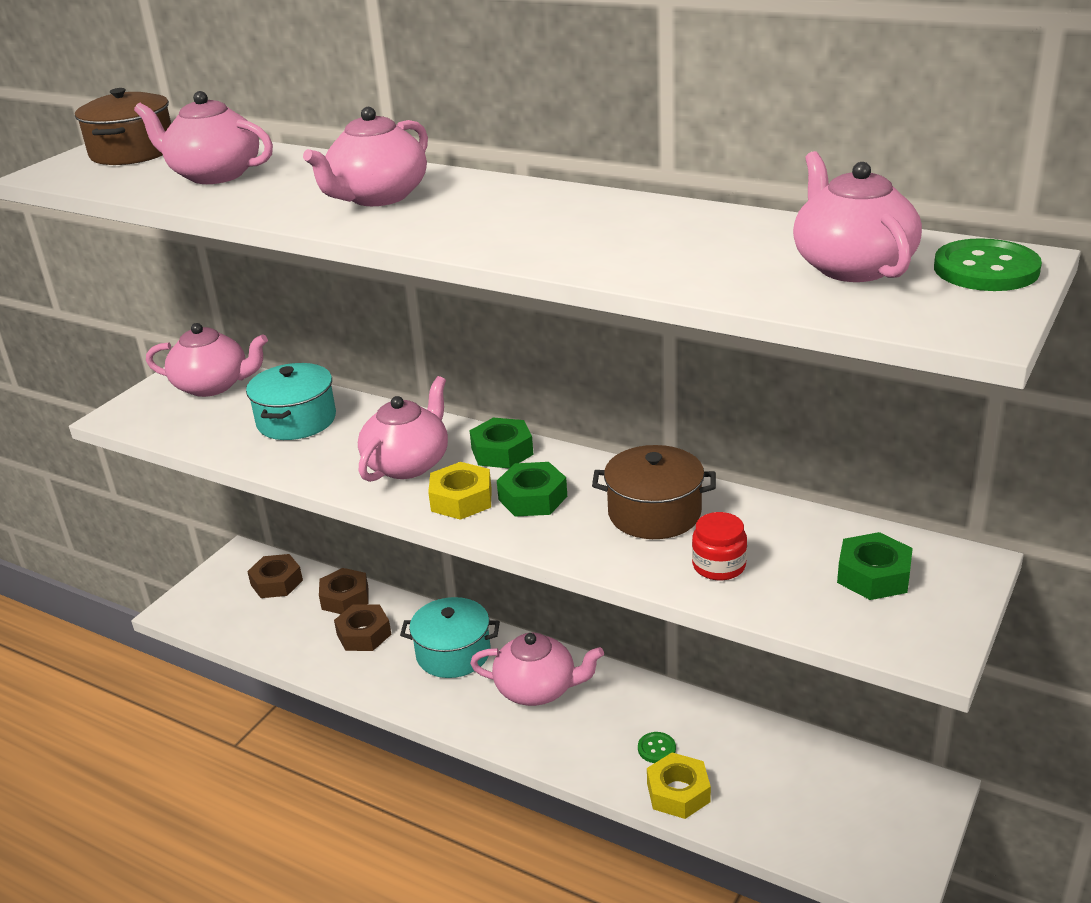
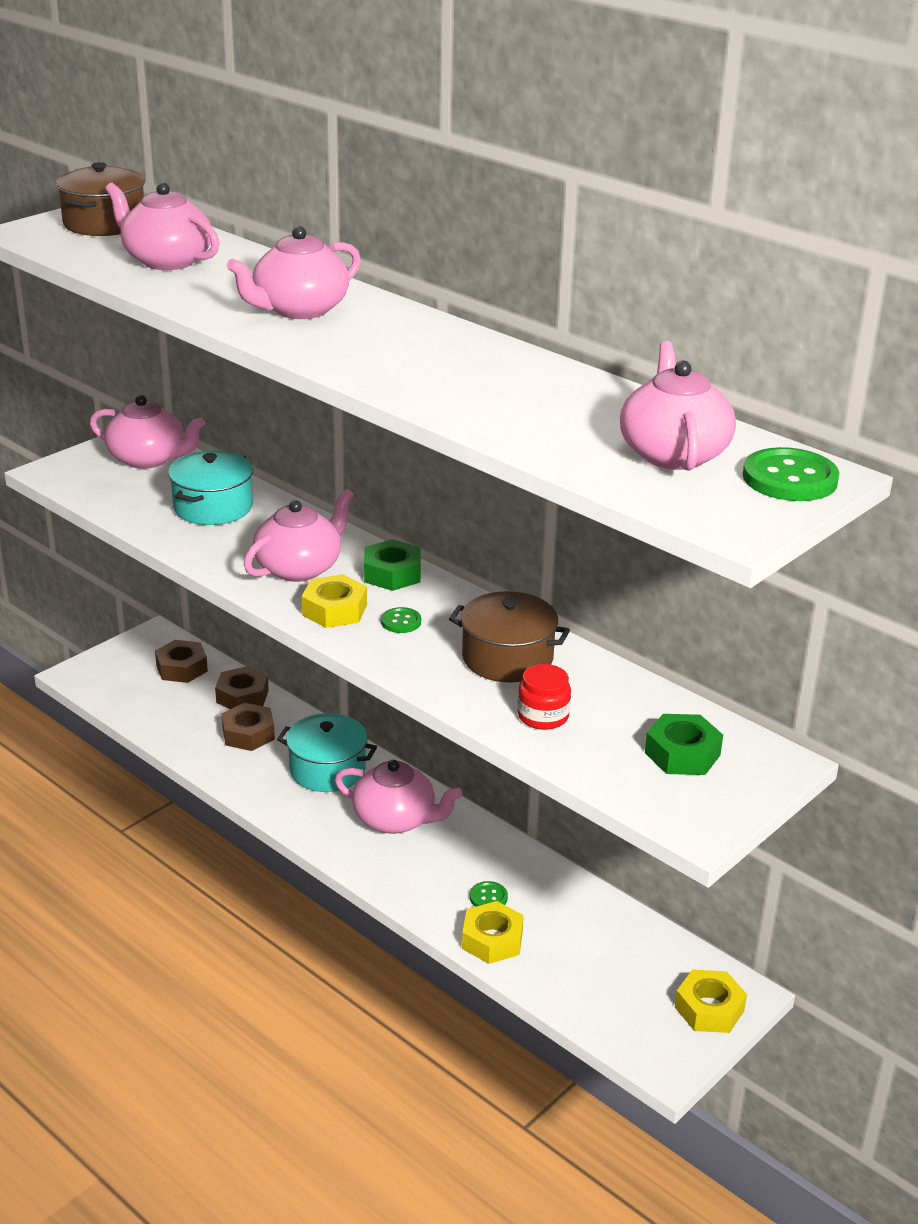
camera: 10 degrees right, 0 degrees up
green nut [497,462,567,517] -> green button [381,607,421,633]
none -> yellow nut [675,969,747,1033]

